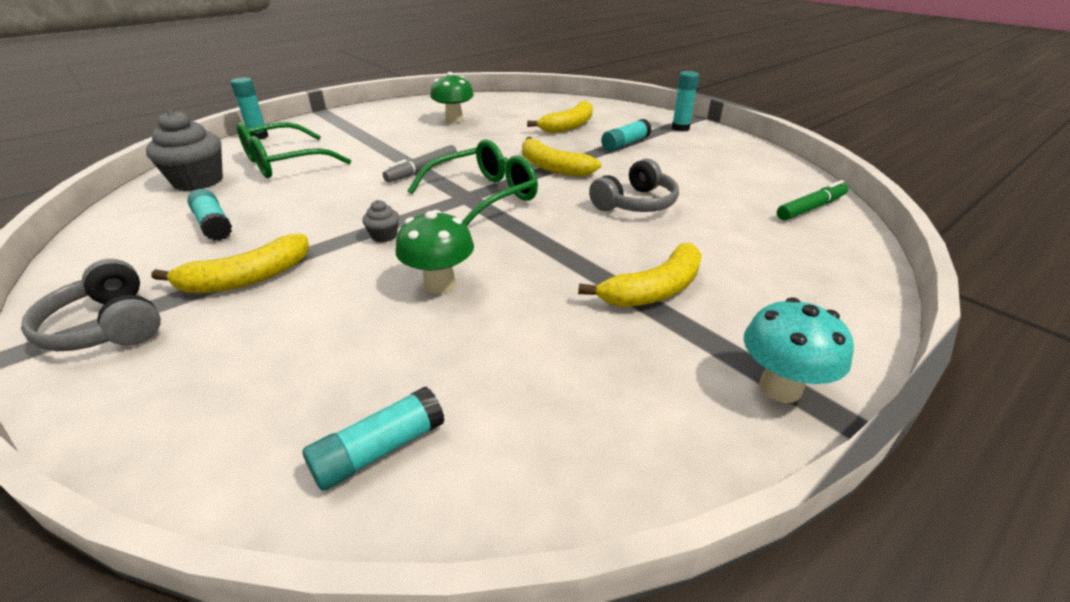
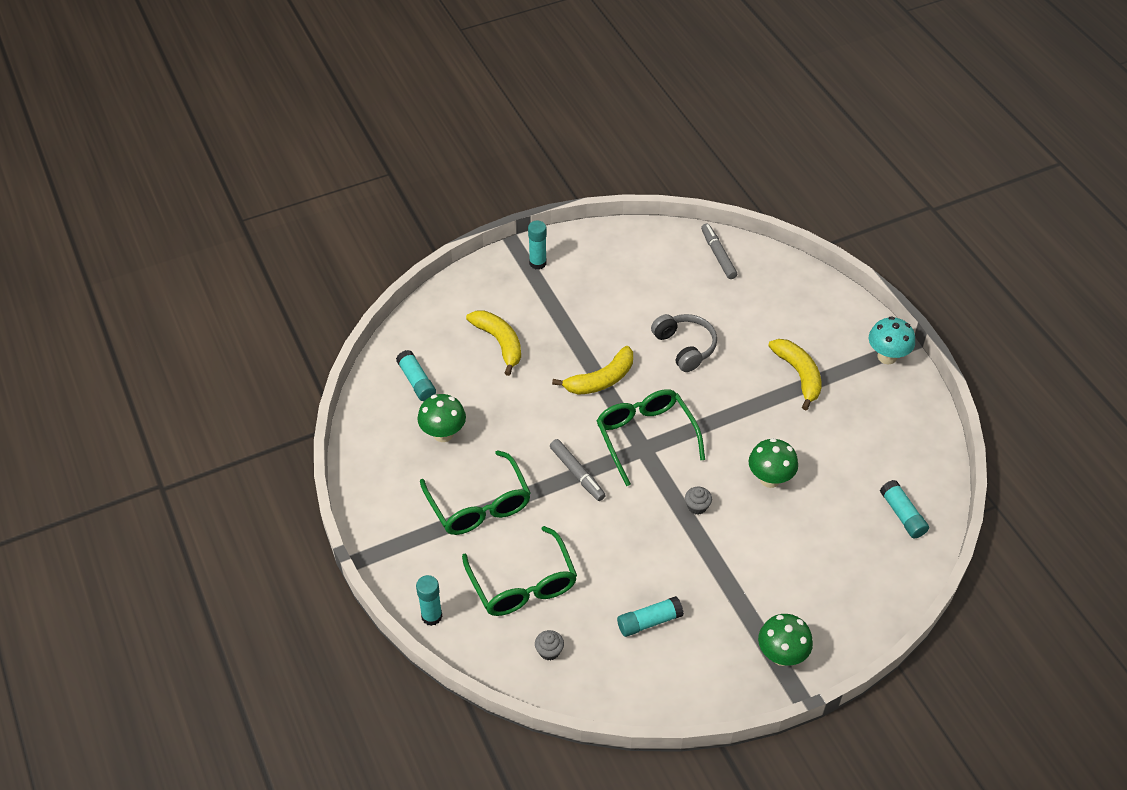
camera: 75 degrees left, 15 degrees up
grey headphones [21,259,161,351] -> green mushroom [758,614,813,666]
grey cupcake [146,110,223,191] -> grey cupcake [535,630,564,661], size x0.47
yellow banana [152,234,309,293] -> none
turquoise glue stick [601,119,652,152] -> turquoise glue stick moved to [396,350,436,401]
green marker [777,180,849,220] -> grey marker [701,223,737,279]
none -> green glasses [420,450,531,535]

